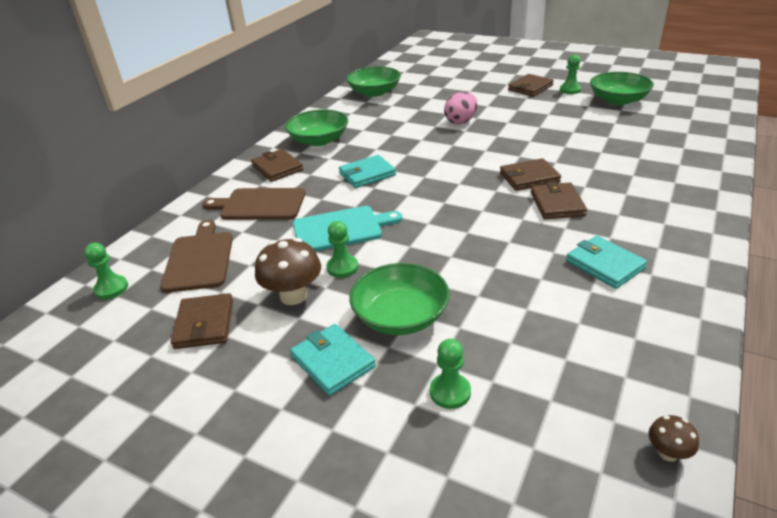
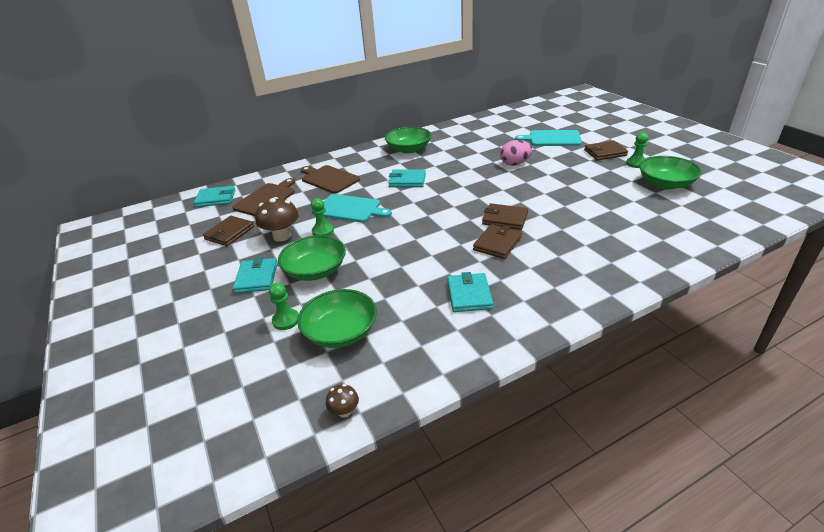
camera: 35 degrees right, 0 degrees up
green pawn [84,243,128,299] -> turquoise wallet [194,186,235,207]
brown wallet [251,149,303,182] -> none
green bowl [346,66,401,97] -> green bowl moved to [297,289,377,348]
none -> turquoise cutting board [515,130,582,146]

